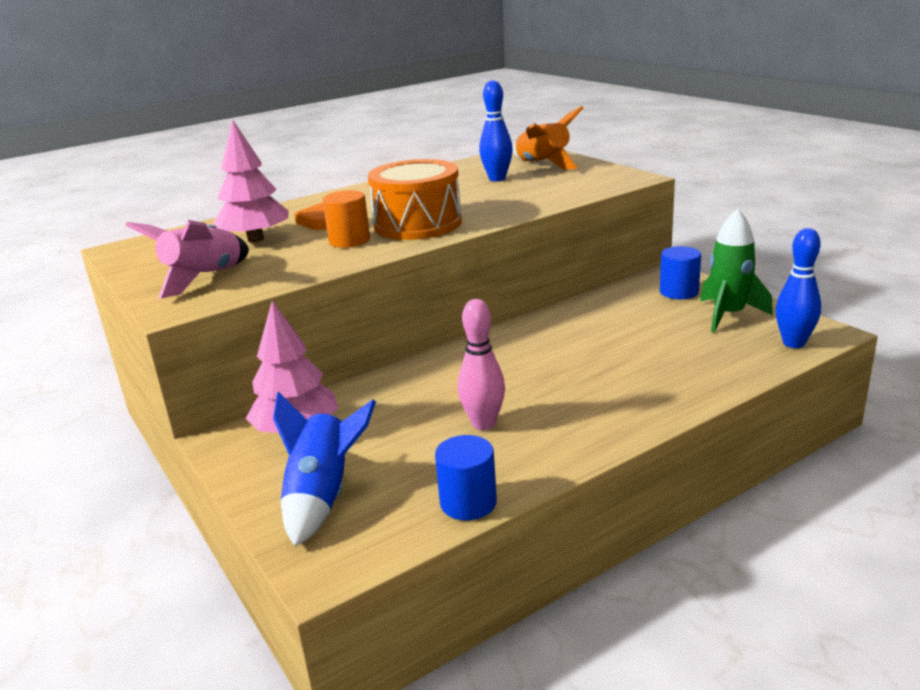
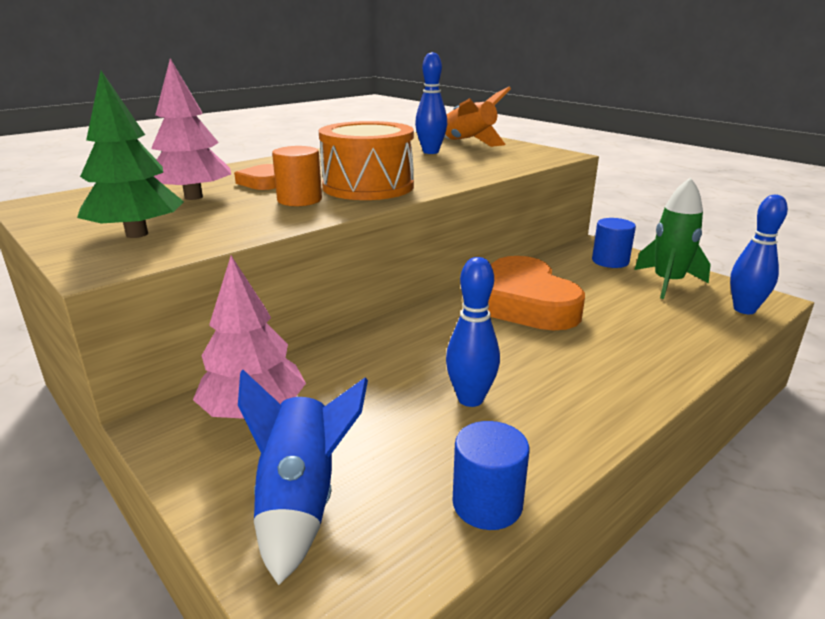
camera: 10 degrees left, 0 degrees up
pink rocket [125,220,249,299] -> green tree [77,70,184,238]
pink bowling pin [458,299,505,430] -> blue bowling pin [446,257,500,407]
none -> orange heart [487,256,585,331]

